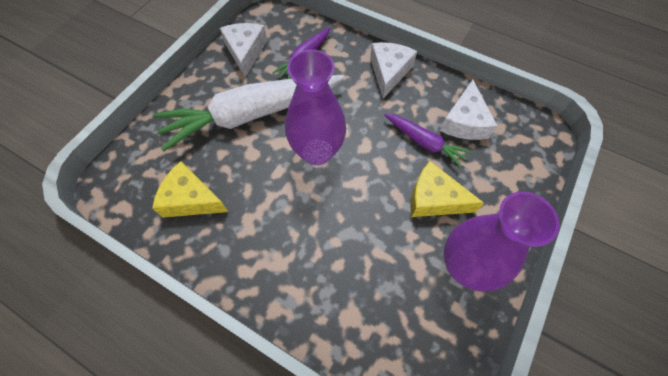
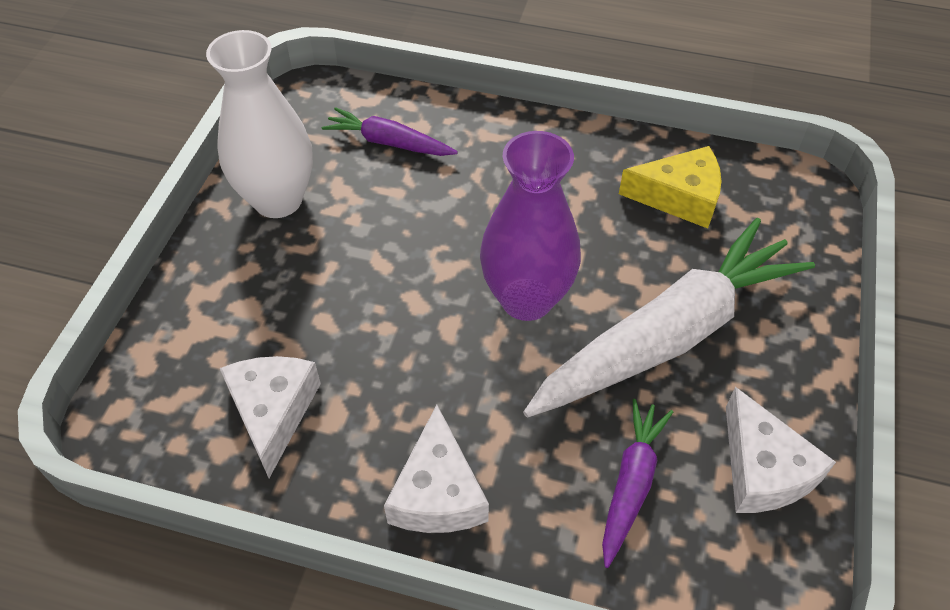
camera: 165 degrees right, 10 degrees down
purple carrot [384,114,471,168] -> purple carrot moved to [322,107,458,156]
yellow cheese [411,161,484,217] -> none
purple vase [444,191,560,292] -> white vase [206,30,313,218]

